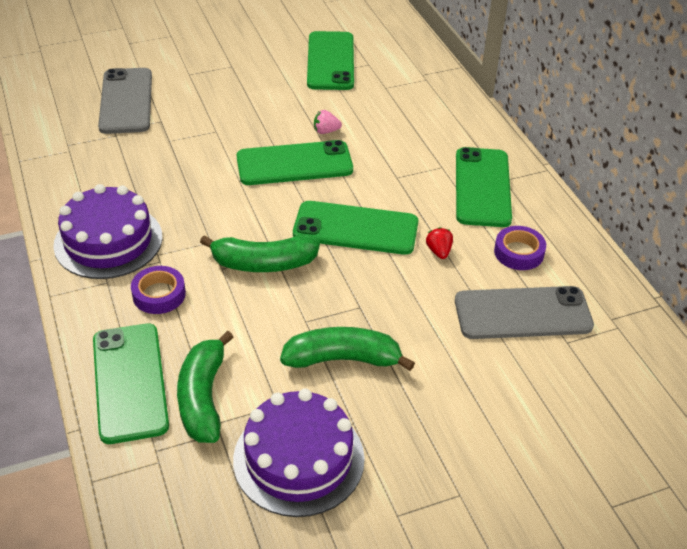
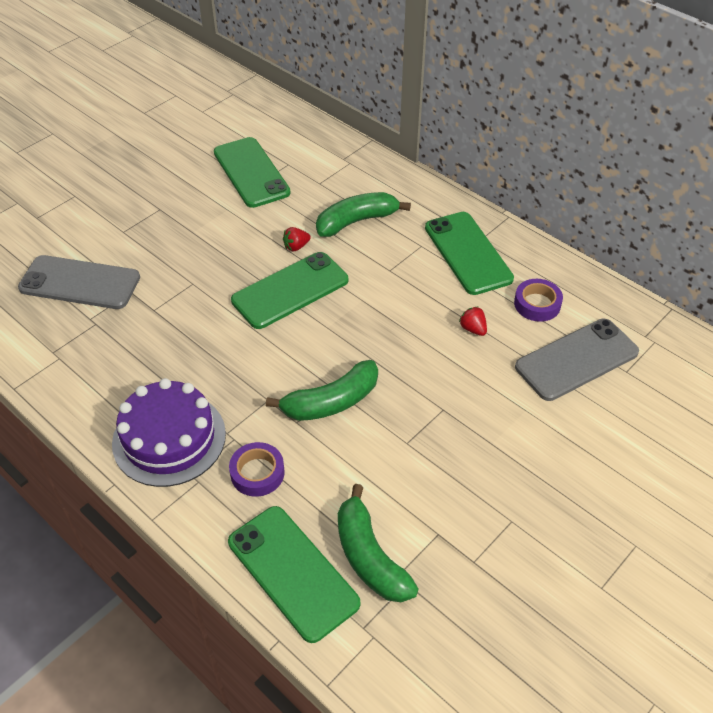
camera: 25 degrees left, 5 degrees up
grey phone [98,68,152,134] -> grey phone turned 45 degrees counterclockwise [18,255,140,309]
purple cake [233,389,365,517] -> none
green banana [280,327,415,371] -> green banana moved to [316,192,411,237]
green phone [293,201,418,255] -> none
pink strawberry [314,110,342,134] -> red strawberry [283,227,311,252]

